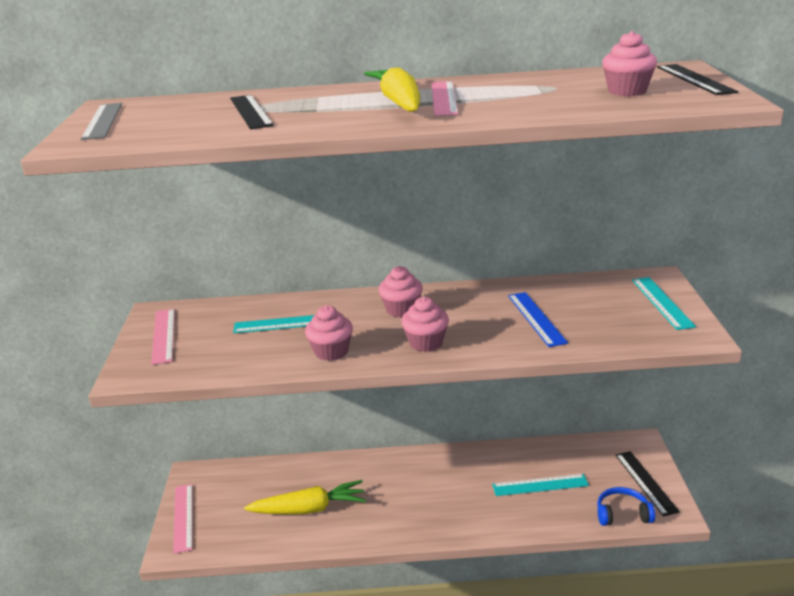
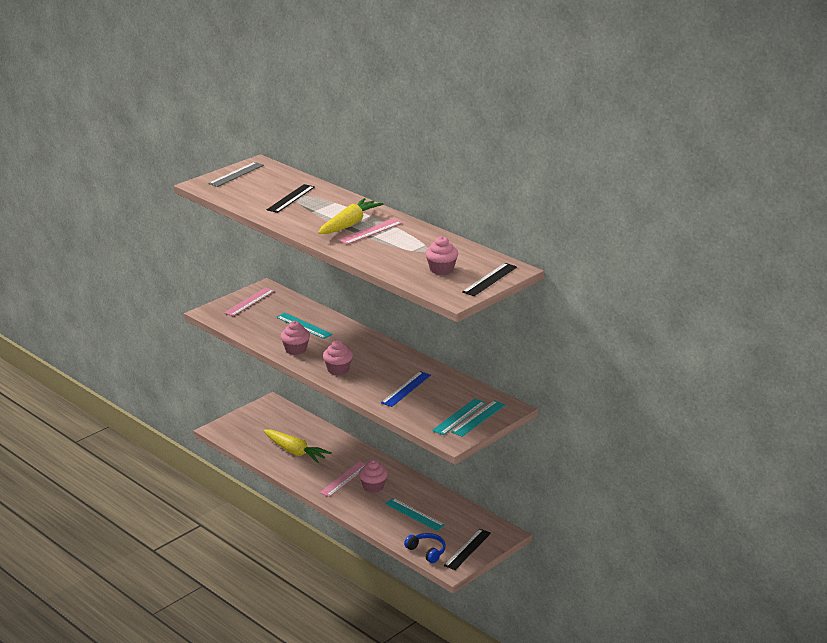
camera: 45 degrees right, 0 degrees up
pink ruler [173,484,192,554] -> pink ruler moved to [320,461,366,497]
pink cupcake [379,266,423,318] -> pink cupcake moved to [359,460,388,493]
none -> turquoise ruler [432,398,486,435]

